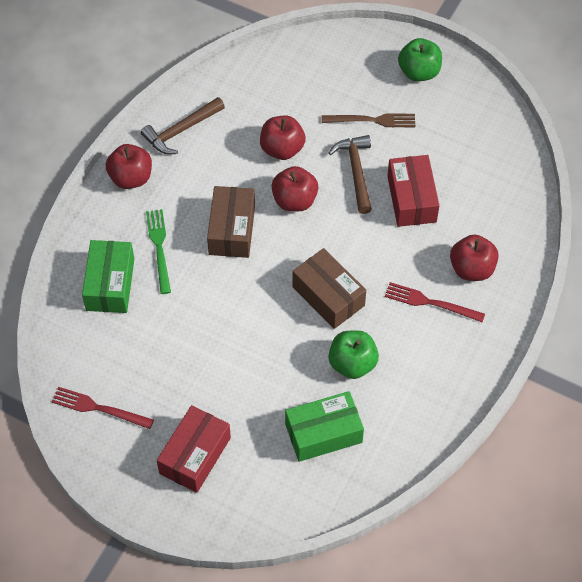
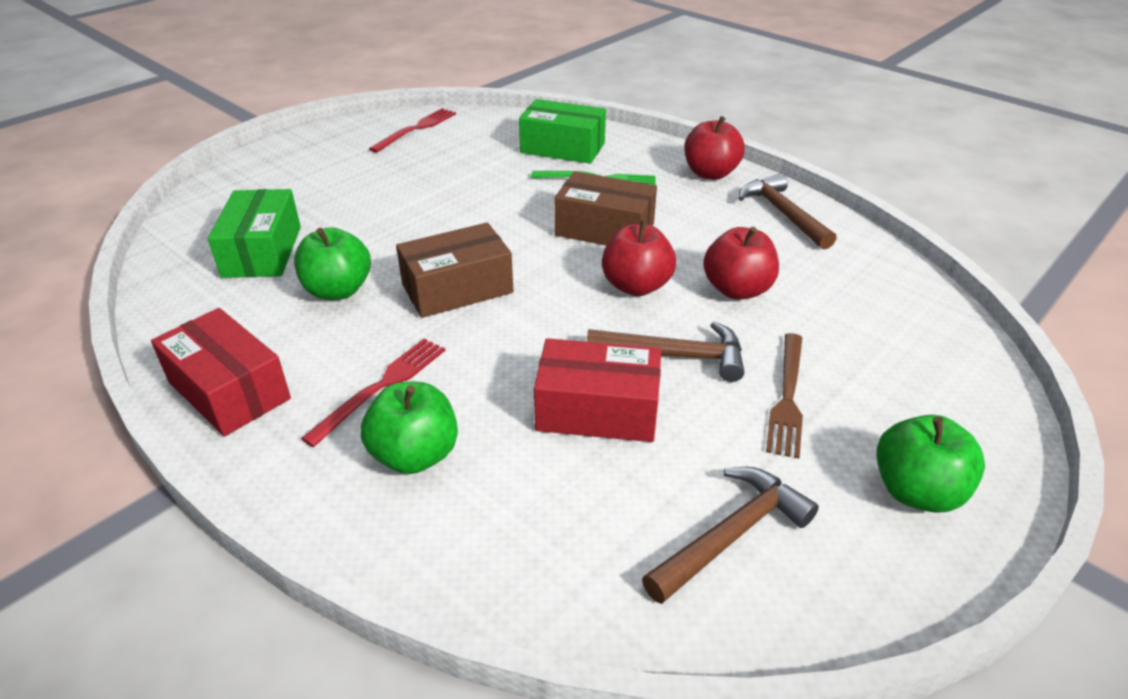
camera: 105 degrees right, 20 degrees down
red box [157,405,231,493] -> red box moved to [151,308,291,437]
red apple [450,235,499,281] -> green apple [361,382,458,474]
none -> brown hammer [642,467,819,604]

